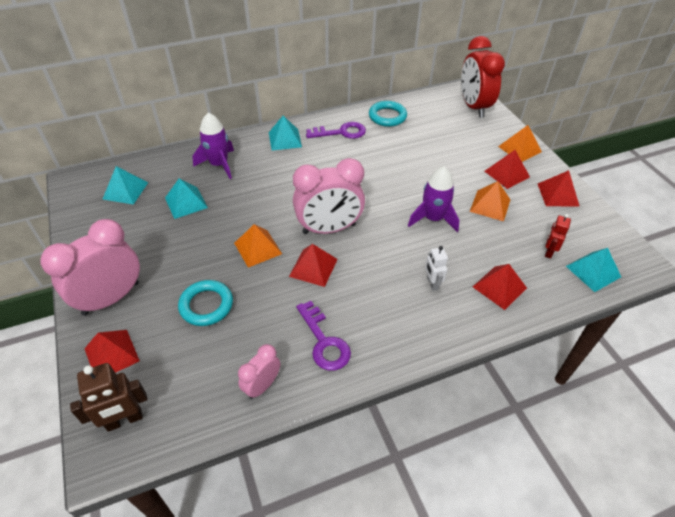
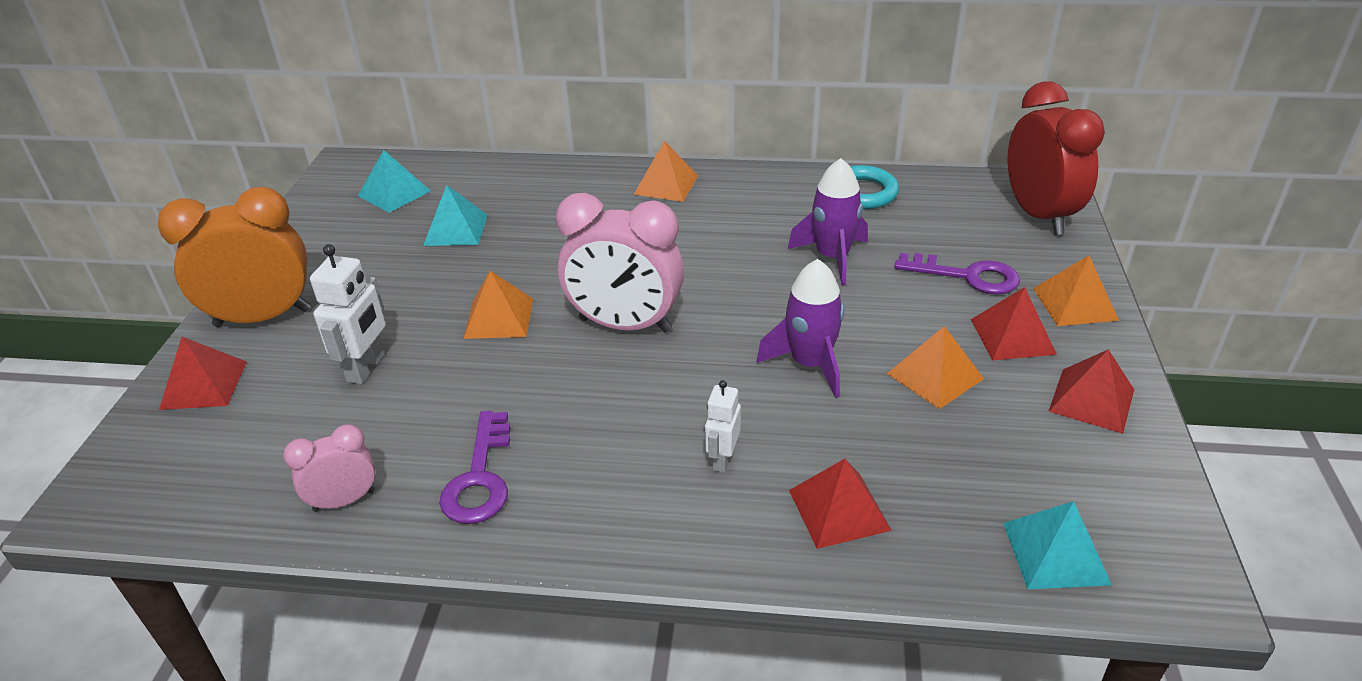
camera: 30 degrees right, 10 degrees down
pink clock [40,219,140,316] -> orange clock [158,187,310,327]
brown robot [70,363,148,432] -> none
turquoise ring [178,280,233,326] -> white robot [310,244,386,384]
purple rocket [192,113,234,179] -> purple rocket moved to [788,158,868,285]
turquoise pyramid [269,116,302,151] -> orange pyramid [633,141,698,202]
red pyramid [289,244,338,287] -> none
purple key [306,122,366,139] -> purple key moved to [894,253,1020,294]
red clock [461,36,505,118] -> red clock turned 150 degrees clockwise [1008,81,1105,235]
red robot [545,214,571,258] -> none

